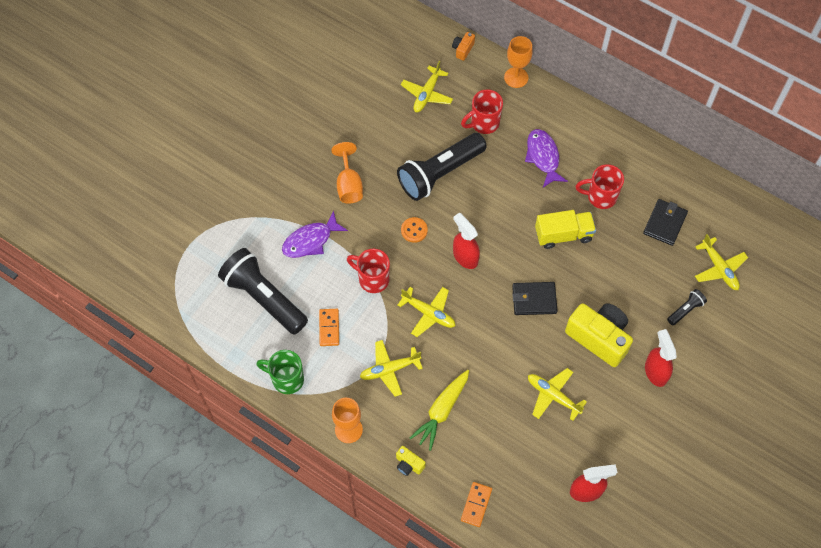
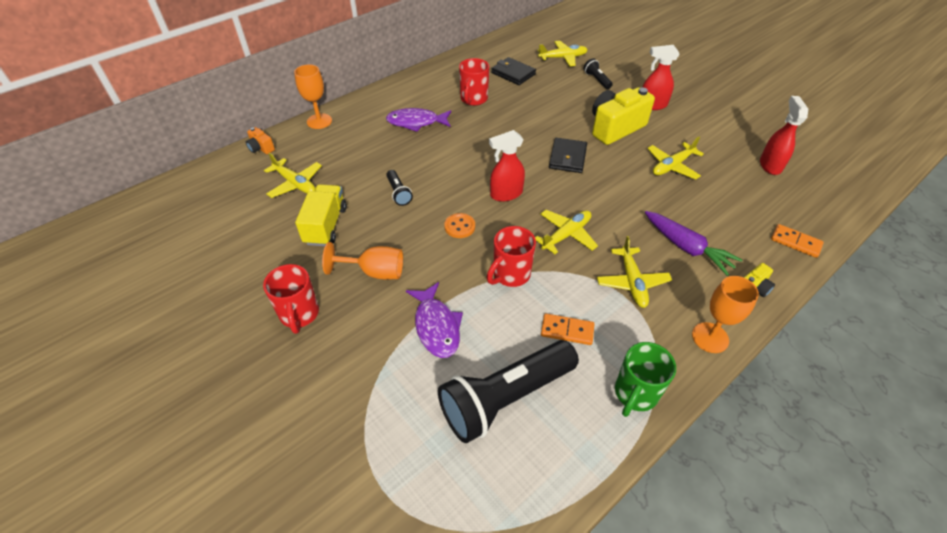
camera: 75 degrees left, 15 degrees down
black flashlight [397,133,487,201] -> black flashlight [386,170,413,206], size x0.43
yellow carrot [410,370,469,451] -> purple carrot [645,211,742,276]
red mug [461,89,503,134] -> red mug moved to [263,264,319,334]
yellow truck [535,210,596,249] -> yellow truck moved to [295,184,347,246]

